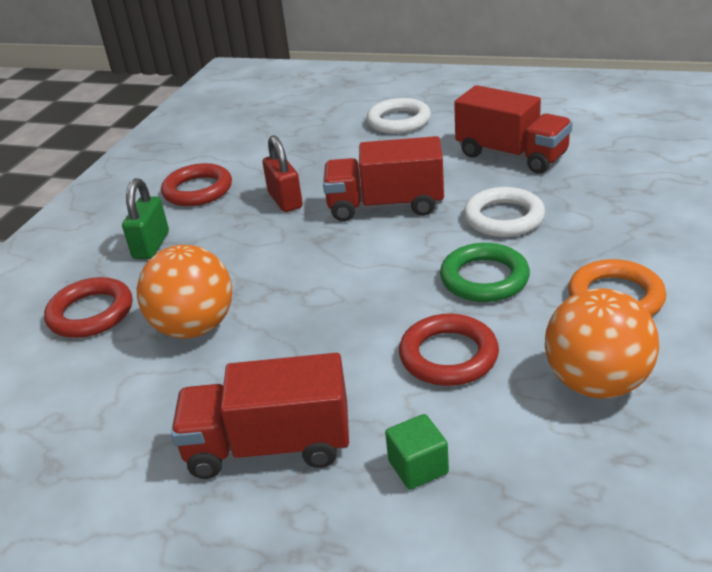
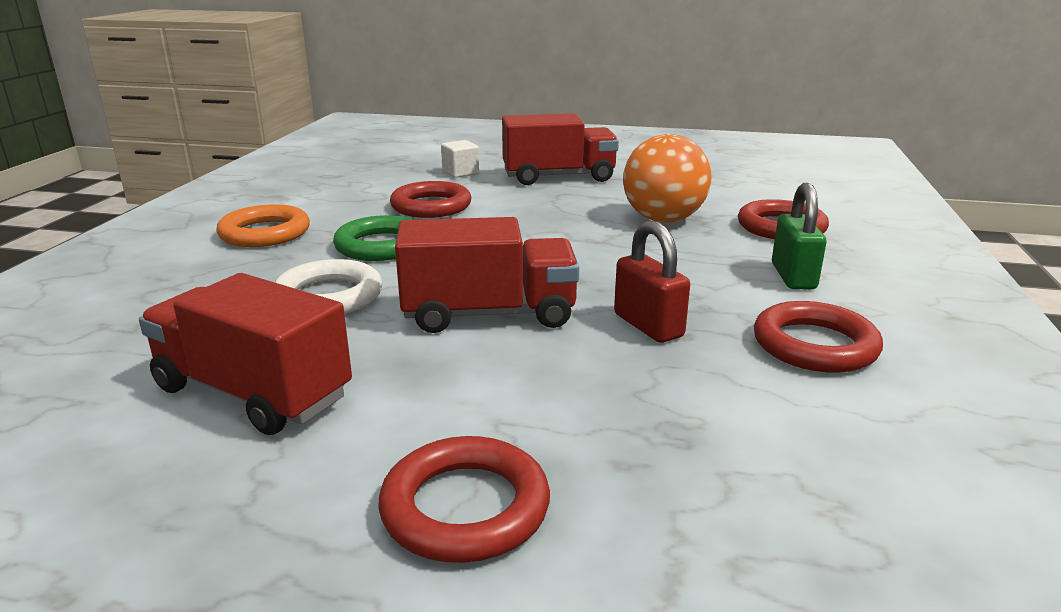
camera: 170 degrees right, 10 degrees down
white ring [367,98,431,134] -> red ring [378,436,550,563]
green cube [385,414,449,490] -> white cube [441,140,479,178]
orange ball [545,288,659,399] -> none

